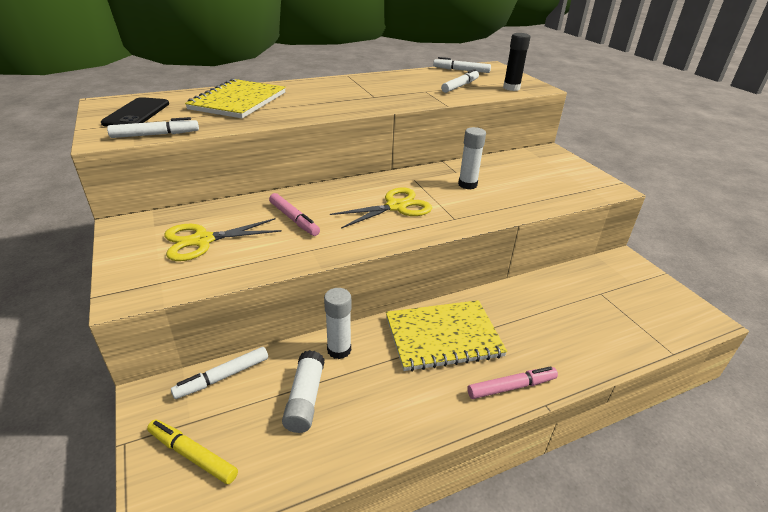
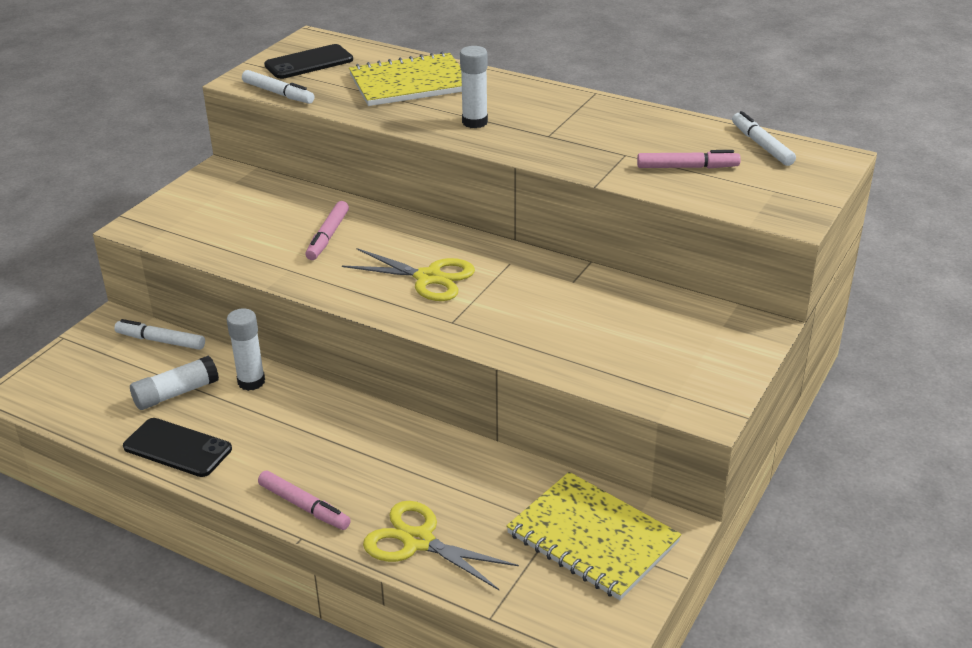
camera: 55 degrees right, 0 degrees up
yellow marker [147,420,238,484] -> none
yellow scissors [164,218,282,261] -> yellow scissors moved to [363,501,519,590]
yellow notebook [386,300,507,372] -> yellow notebook moved to [506,472,681,600]
white marker [441,69,479,93] -> pink marker [637,150,741,169]
white glue stick [458,127,486,189] -> white glue stick moved to [460,46,488,128]
black glue stick [503,33,530,91] -> none
none -> black phone [123,418,232,477]

